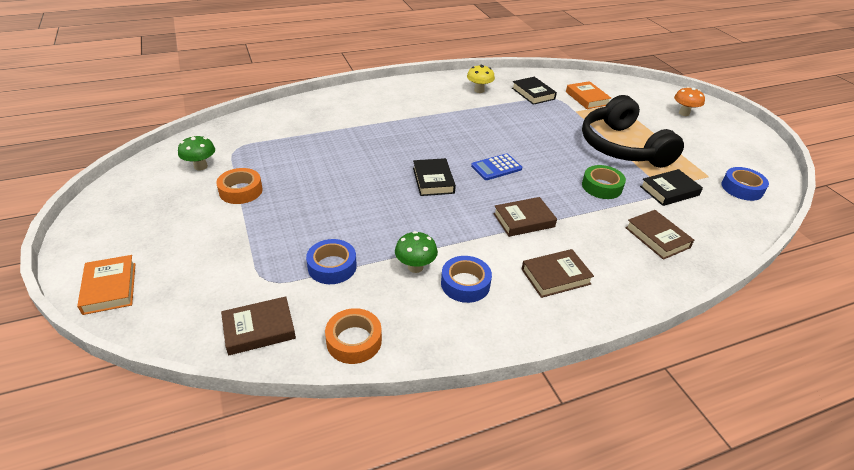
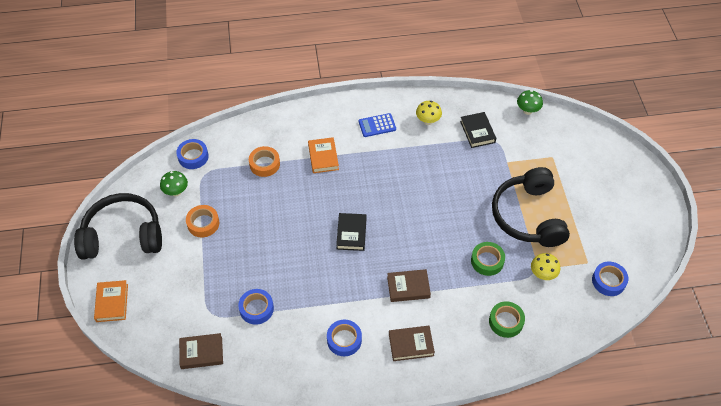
camera: 15 degrees right, 15 degrees up
orange tape [325,308,382,364] -> orange tape moved to [249,146,280,177]
green mushroom [395,231,438,273] -> green mushroom moved to [517,90,543,115]
blue calculator [471,153,522,180] -> blue calculator moved to [359,113,396,137]
orange book [566,81,611,109] -> orange book moved to [308,137,339,173]
brown book [625,210,694,260] -> green tape [489,301,525,338]
black book [640,169,703,206] -> yellow mushroom [531,253,560,280]
orange mushroom [674,87,705,116] -> none
none -> black headphones [74,193,162,260]
none -> blue tape [176,139,209,169]

